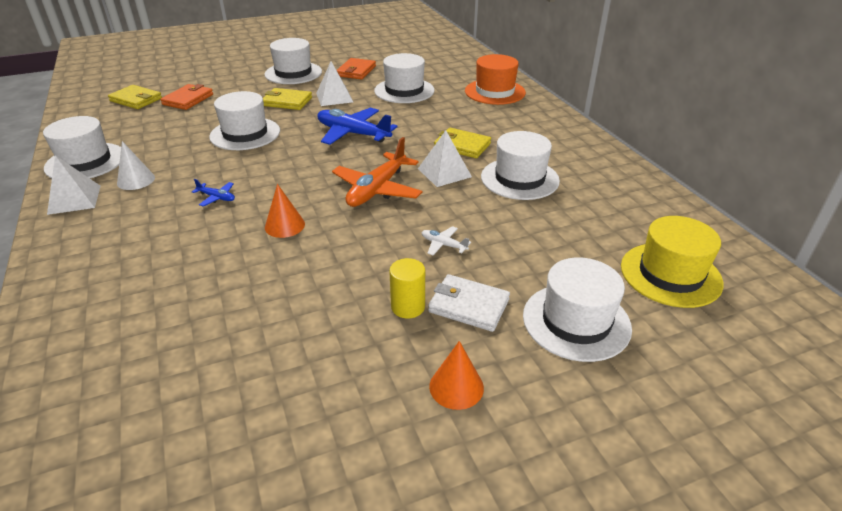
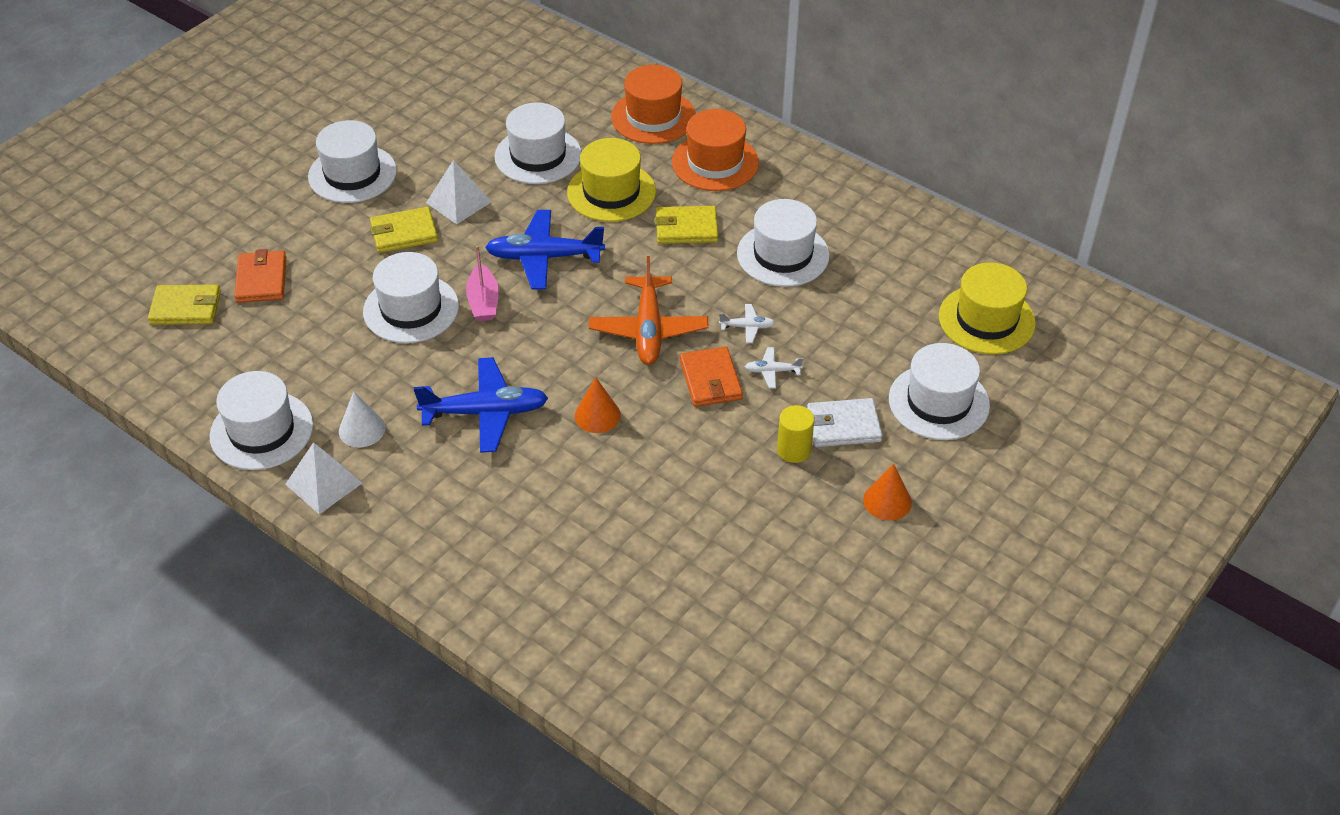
camera: 30 degrees left, 10 degrees up
blue plane [192,179,235,207] -> blue plane [414,357,548,453], size x2.20
orange wallet [337,58,376,80] -> orange wallet moved to [680,346,743,407]
white pyramid [418,130,472,187] -> none
none -> pink boat [466,246,499,321]
none -> yellow hat [567,138,656,222]
none -> orange hat [672,109,759,191]
none -> white plane [719,304,775,343]

